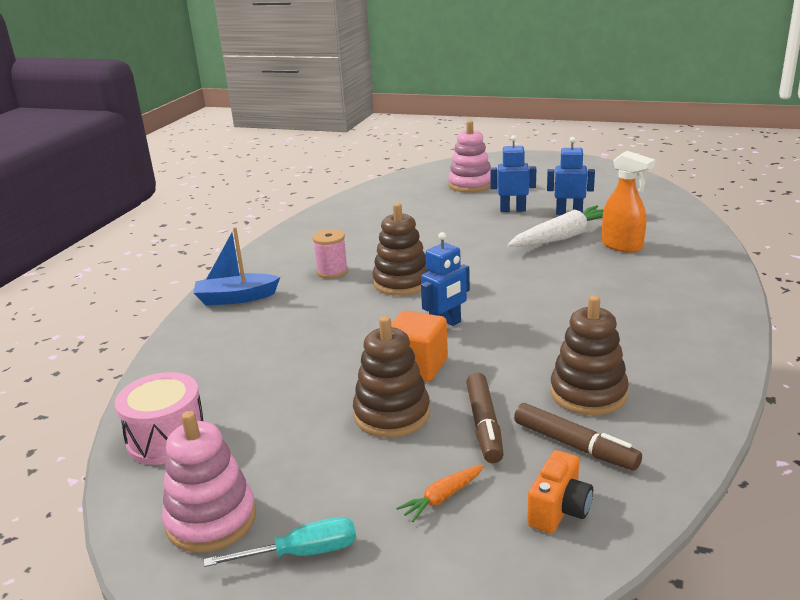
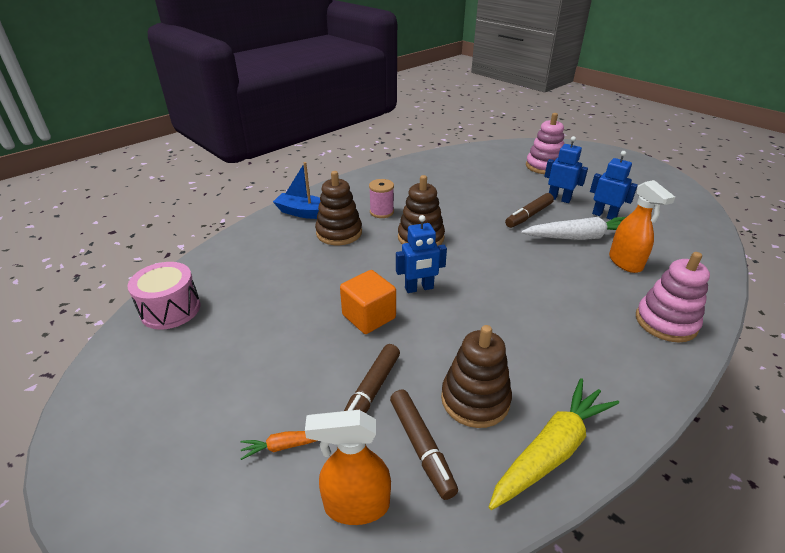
camera: 25 degrees right, 10 degrees up
pink stacking toy [162,411,256,553] -> pink stacking toy moved to [636,252,710,342]
turquoise screwdriver [204,517,356,567] -> none
brown stacking toy [353,316,430,438] -> brown stacking toy moved to [315,171,362,245]
orange camera [527,450,593,533] -> orange spray bottle [305,410,391,525]
none -> yellow carrot [489,378,619,510]
none -> brown marker [505,193,554,228]

